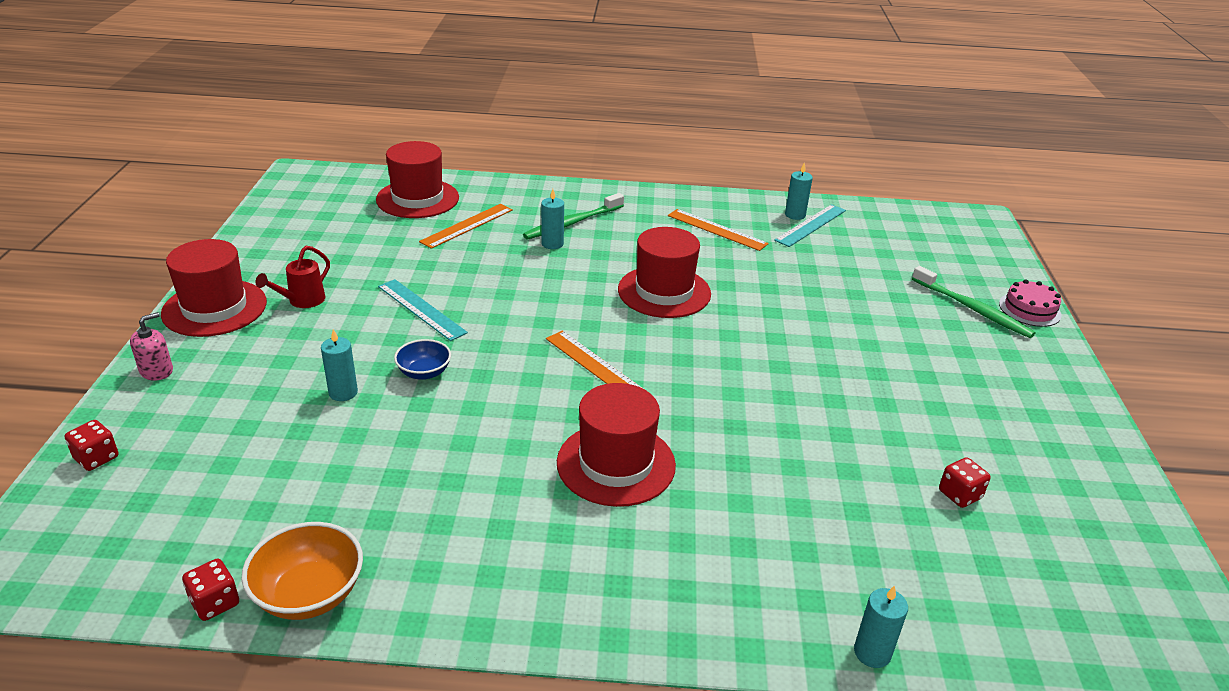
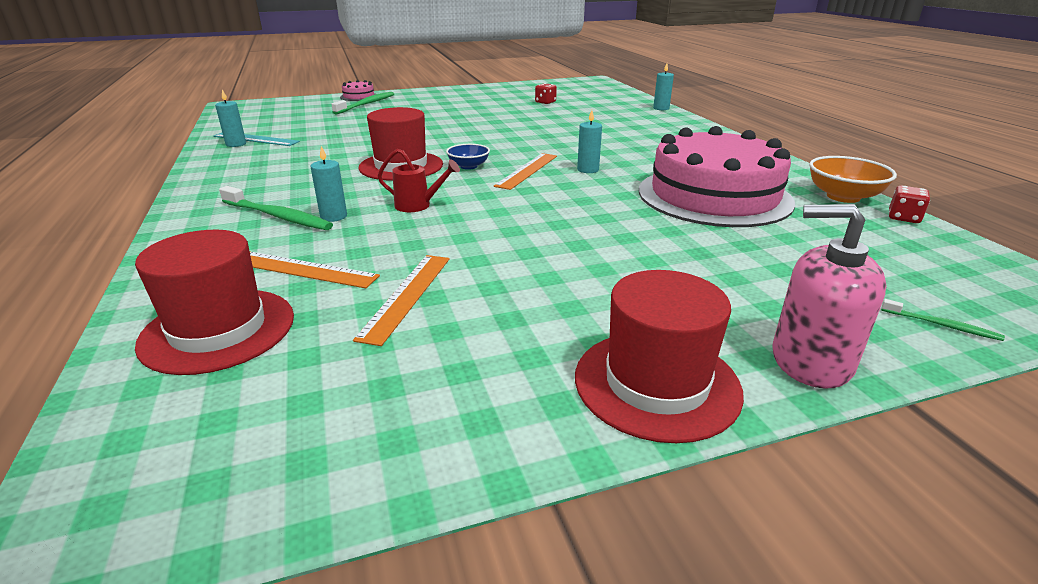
camera: 110 degrees left, 5 degrees down
red dice [65,420,119,471] -> green toothbrush [881,299,1005,341]
pink soap dispenser [130,312,173,381] -> pink soap dispenser [772,204,887,389], size x1.79
red watering can [256,246,330,308] -> red watering can moved to [378,149,460,212]
turquoise candle [321,329,358,401] -> turquoise candle moved to [577,110,602,173]
turquoise ruler [378,279,468,341] -> none
blue bowl [394,339,451,380] -> blue bowl moved to [446,144,490,170]
red hat [557,383,676,507] -> none
orange ruler [668,209,769,251] -> orange ruler moved to [353,255,450,346]
none -> pink cake [639,126,795,227]

